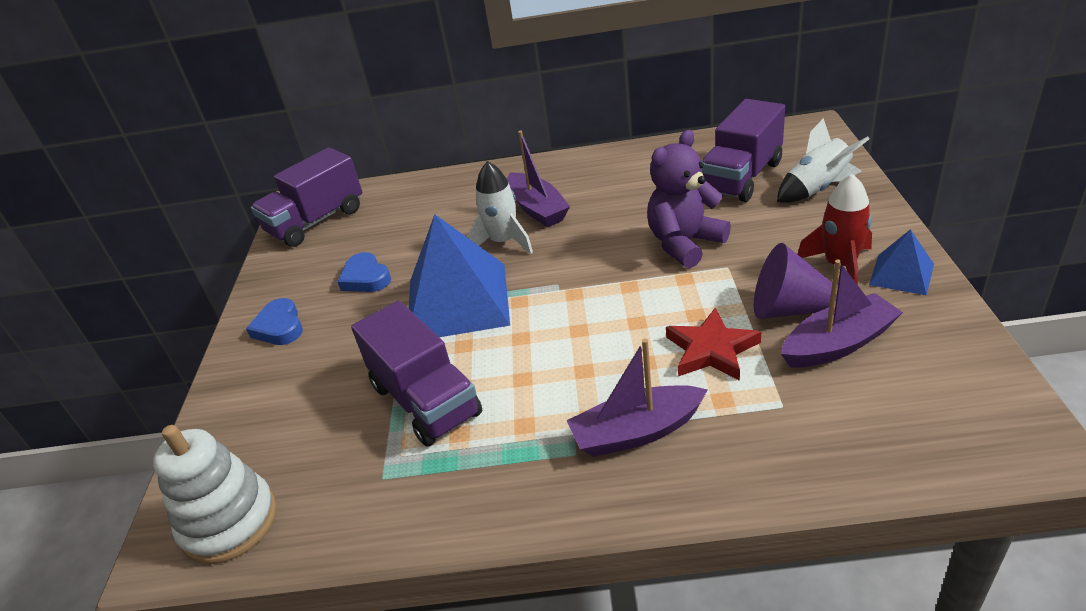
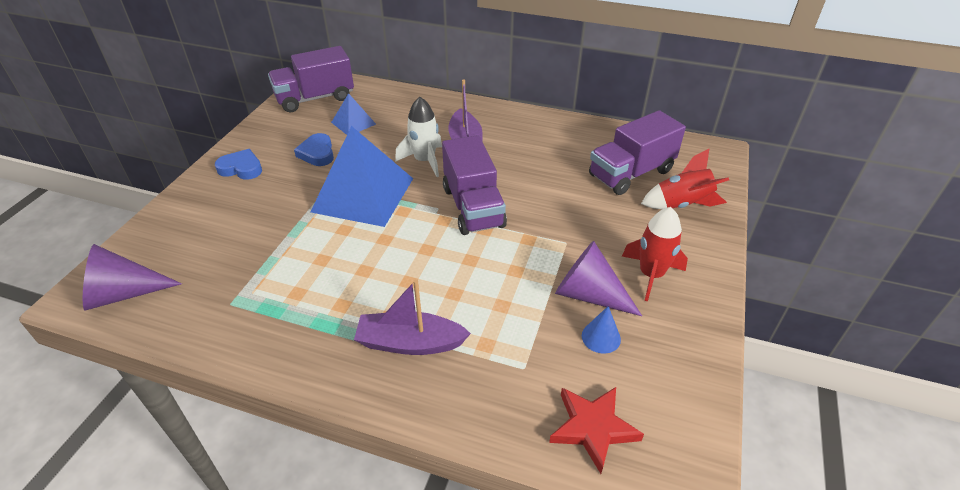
camera: 15 degrees right, 5 degrees up
white stacking toy [153,425,277,564] -> purple cone [83,244,182,311]
blue heart [246,298,303,345] -> blue heart turned 105 degrees clockwise [215,149,262,180]
purple truck [351,301,482,447] -> purple truck moved to [442,135,507,235]
purple teddy bear [647,130,731,268] -> none
red star [666,308,761,381] -> red star moved to [549,387,644,474]
white rocket [777,118,870,203] -> red rocket [641,149,729,209]
purple boat [781,260,903,368] -> blue cone [582,306,621,354]
blue pyramid [869,229,934,295] -> blue pyramid moved to [331,93,376,135]

